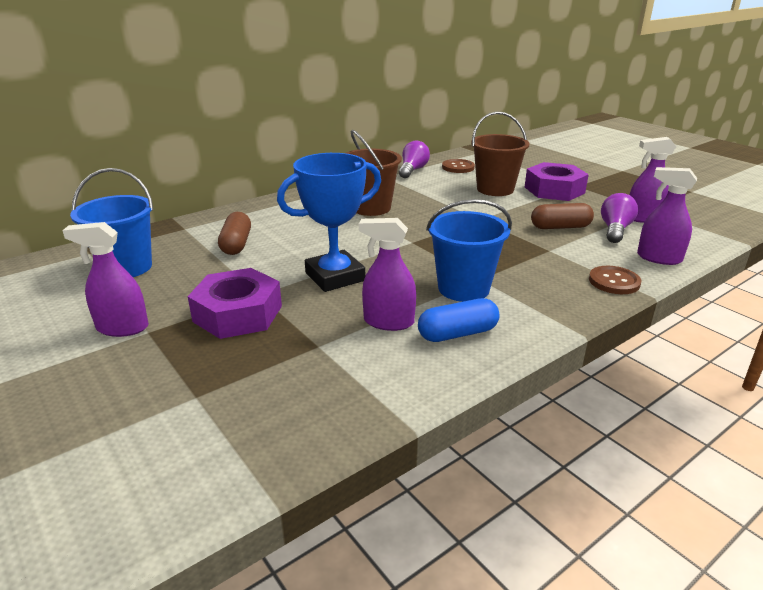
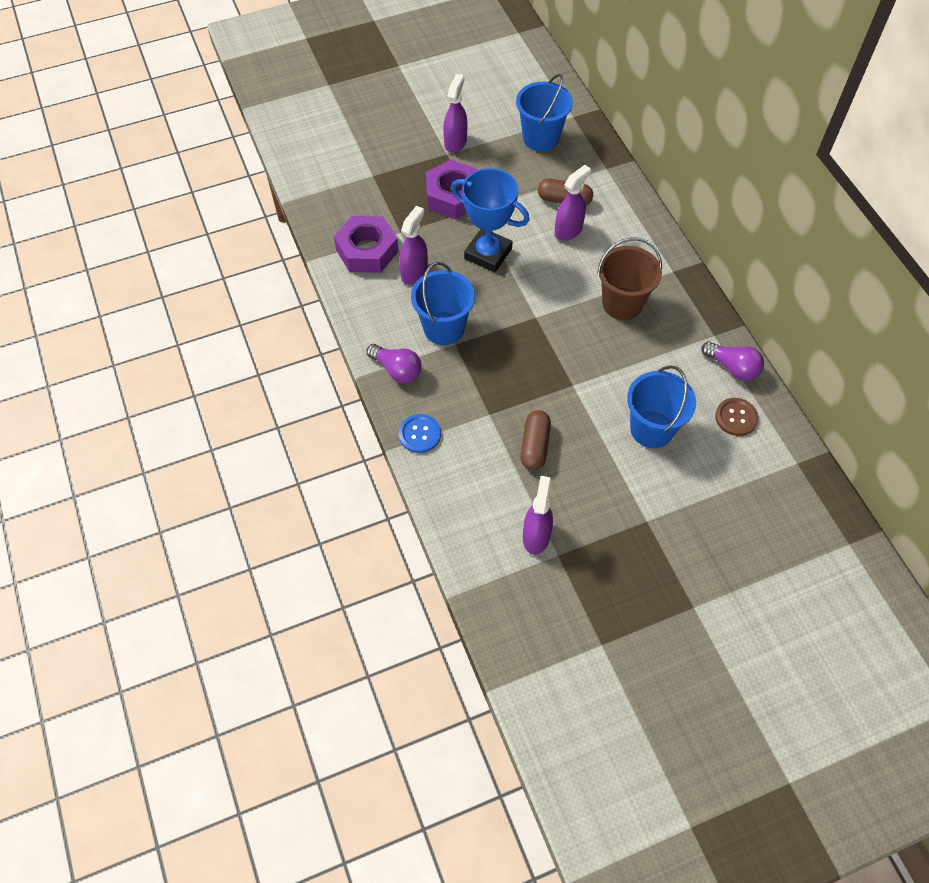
camera: 105 degrees right, 30 degrees up
blue trophy [277,153,381,292] -> blue trophy turned 45 degrees counterclockwise [451,168,529,273]
blue capsule [418,298,500,342] -> none
brown bucket [471,111,529,196] -> blue bucket [627,365,696,448]
purple nut [525,162,589,201] -> purple nut moved to [334,216,399,273]
brown button [589,266,641,294] -> blue button [399,414,441,453]
purple light bulb [601,193,638,243] -> purple light bulb moved to [366,344,422,383]
purple spray bottle [637,167,697,265] -> purple spray bottle moved to [555,165,591,241]

